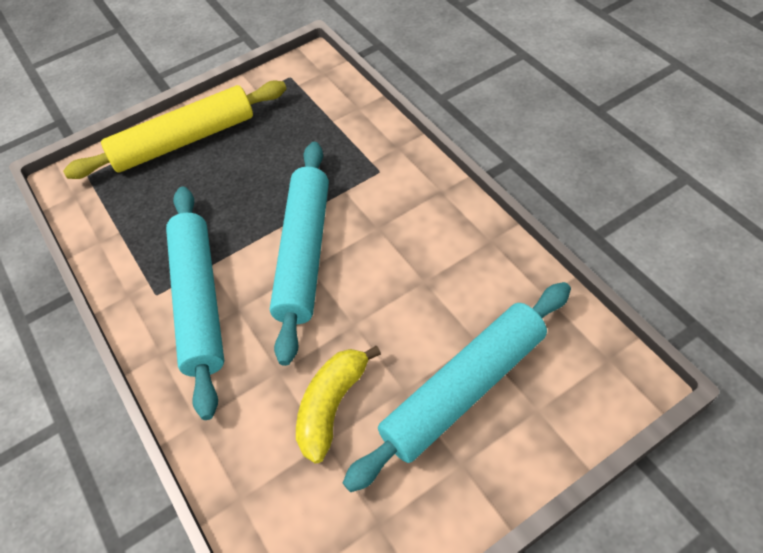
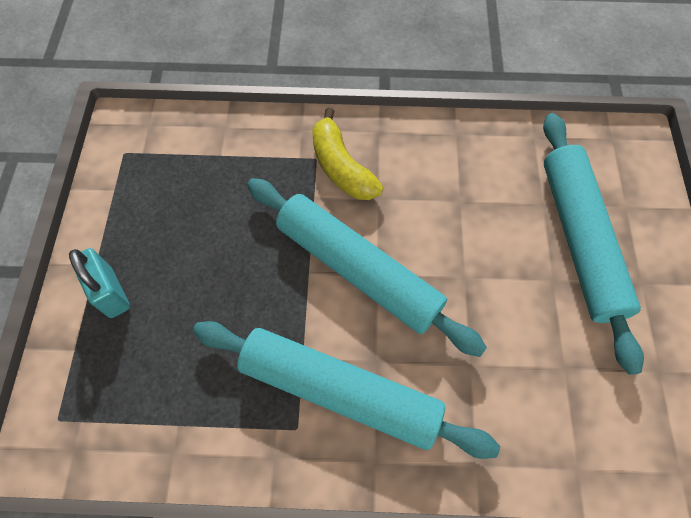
camera: 60 degrees left, 10 degrees up
yellow rolling pin [63,81,286,179] -> turquoise padlock [69,248,130,318]
yellow banana [296,346,381,463] -> yellow banana moved to [312,107,383,200]

